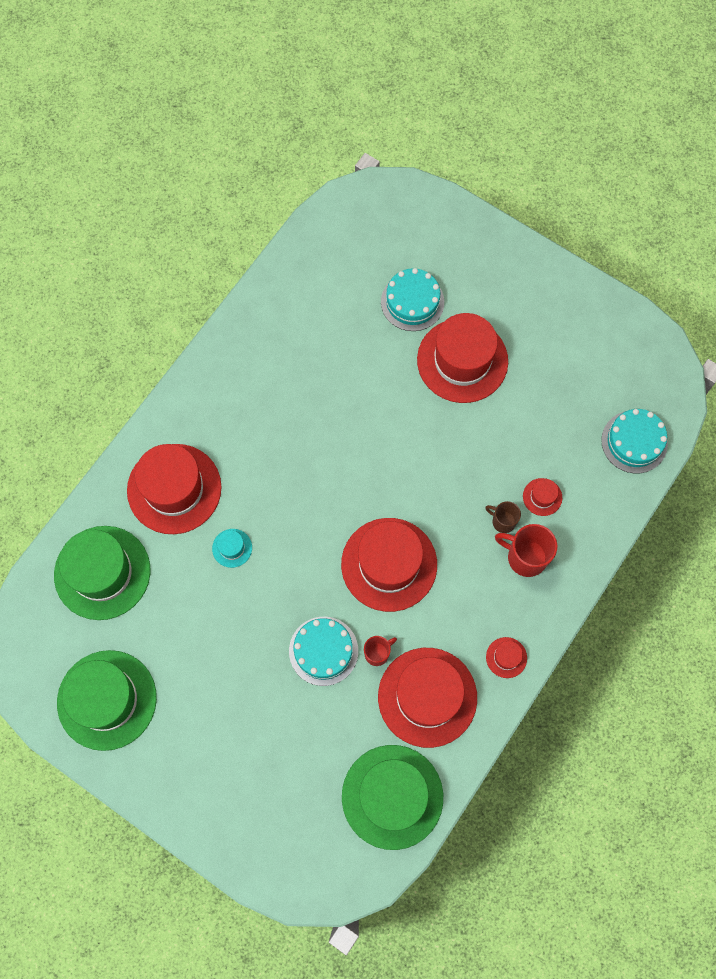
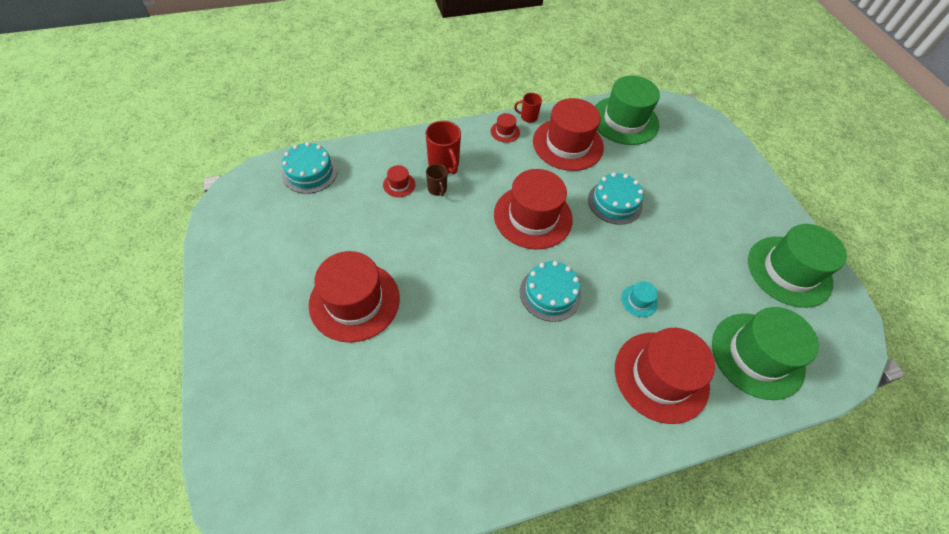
camera: 145 degrees left, 15 degrees down
red mug [364,636,397,666] -> red mug moved to [514,93,542,123]
turquoise cake [381,268,444,331] -> turquoise cake moved to [520,261,581,322]

